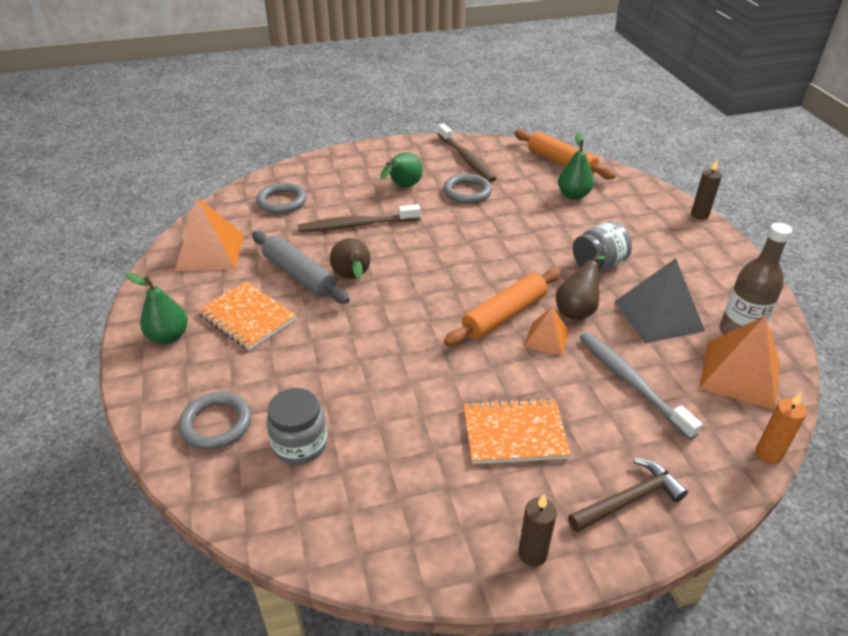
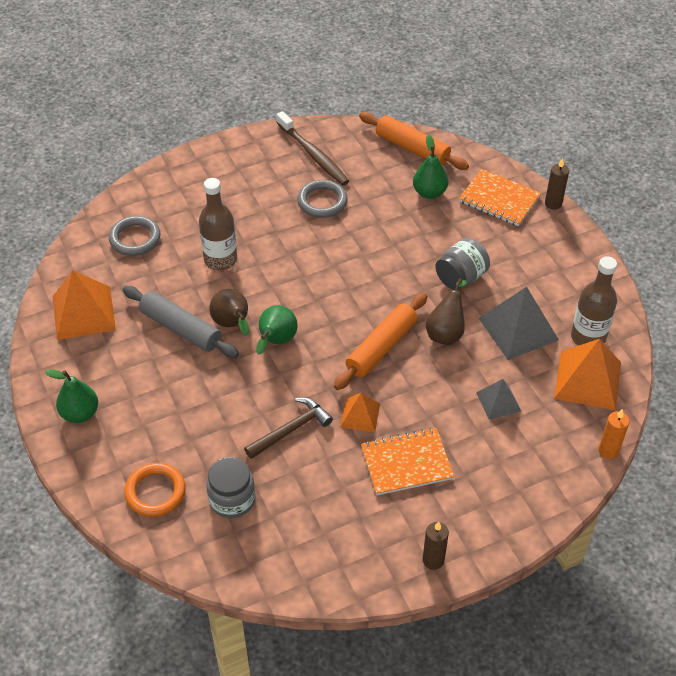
camera: 10 degrees left, 10 degrees up
grey ring [179,392,252,450] -> orange ring [124,463,186,517]
orange notebook [198,282,297,350] -> orange notebook moved to [459,169,541,226]
brown toothbrush [298,204,421,232] -> brown bottle [199,178,237,270]
green pear [380,152,423,187] -> green pear moved to [256,305,298,355]
orange pyramid [524,307,569,356] -> orange pyramid moved to [340,393,380,432]
brown hammer [568,458,688,532] -> brown hammer moved to [244,398,333,459]
grey toothbrush [579,332,702,440] -> grey pyramid [476,379,521,420]

